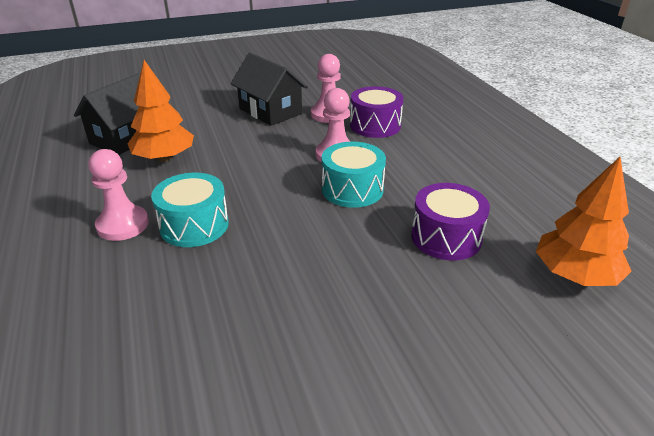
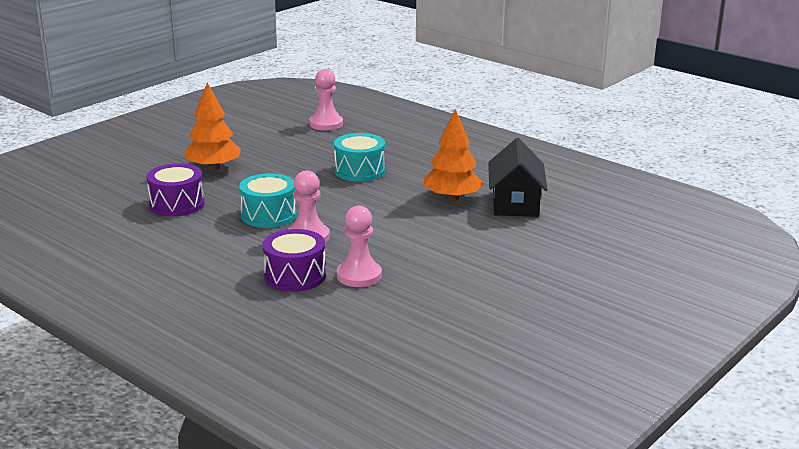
camera: 150 degrees right, 10 degrees down
pink pawn [88,149,149,241] -> pink pawn moved to [309,69,343,130]
black house [230,53,308,126] -> none
orange tree [536,157,632,286] -> orange tree moved to [184,83,241,171]

